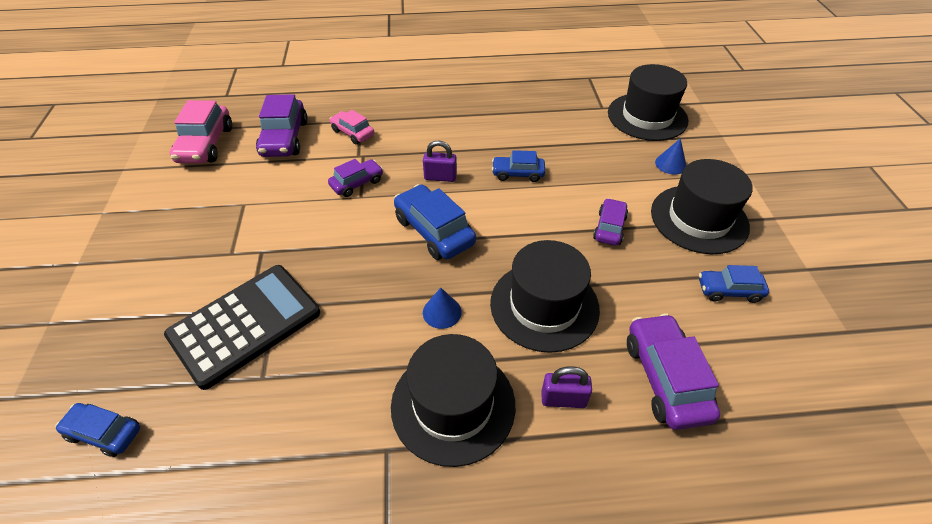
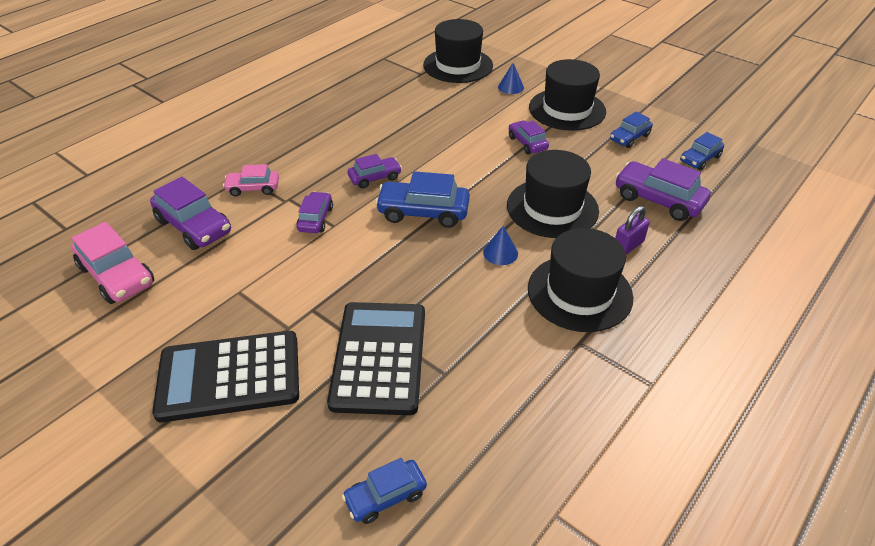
camera: 45 degrees left, 5 degrees down
purple padlock [423,141,457,182] -> purple car [347,154,402,189]
blue car [492,150,545,182] -> blue car moved to [680,132,724,170]
none -> black calculator [152,331,299,423]

